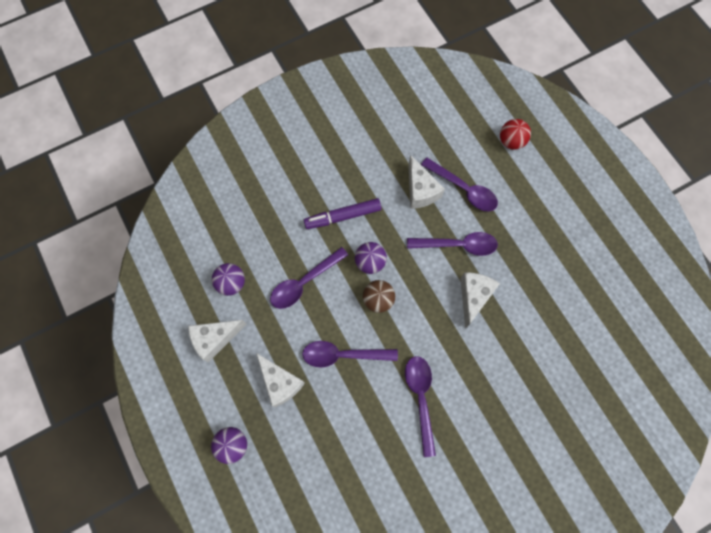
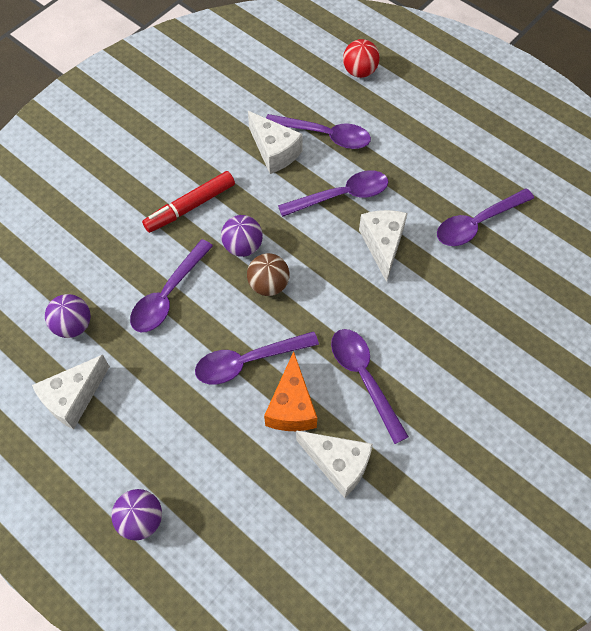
camera: 20 degrees left, 10 degrees down
white cheese [256,353,305,407] -> white cheese moved to [296,430,373,498]
purple marker [304,198,381,229] -> red marker [142,171,235,233]
none -> orange cheese [264,351,317,431]
none -> purple spoon [437,188,534,246]

